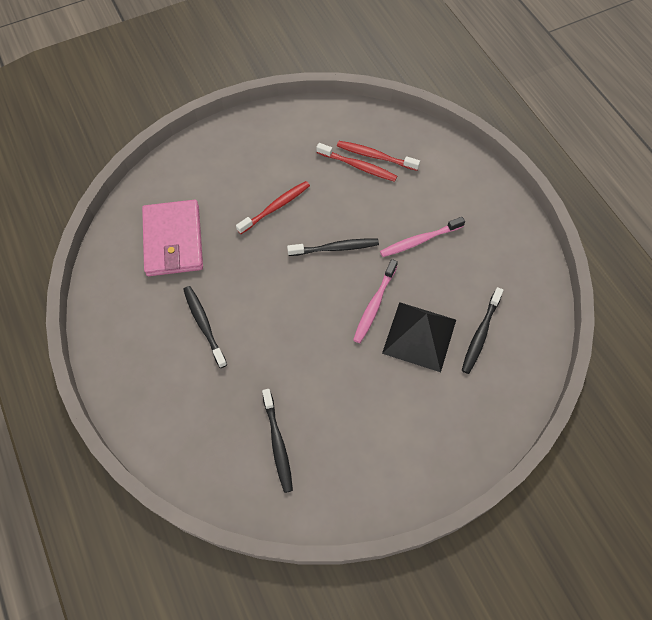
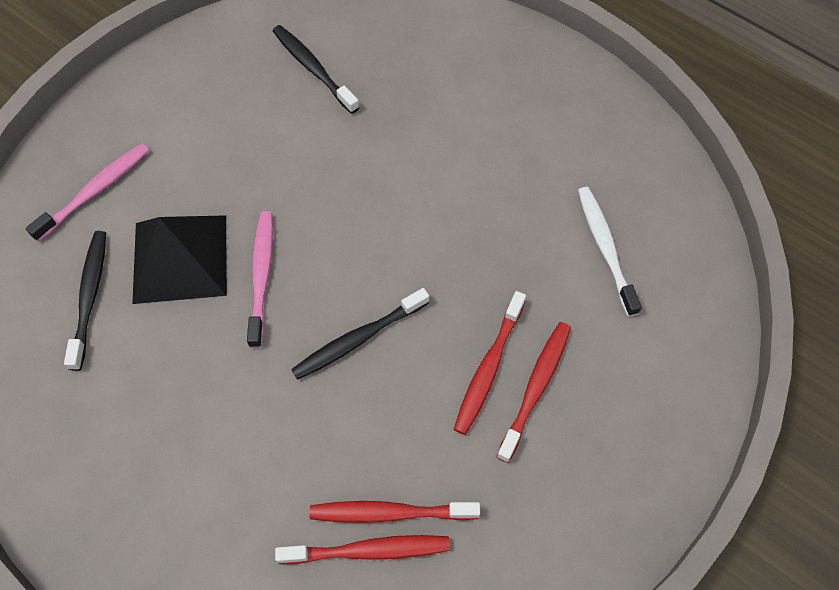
camera: 155 degrees right, 0 degrees up
pink wallet [142,200,203,276] -> white toothbrush [578,187,642,317]
black toothbrush [183,286,227,368] -> none
pink toothbrush [380,217,465,257] -> pink toothbrush moved to [26,144,149,242]
none -> red toothbrush [496,322,571,463]

